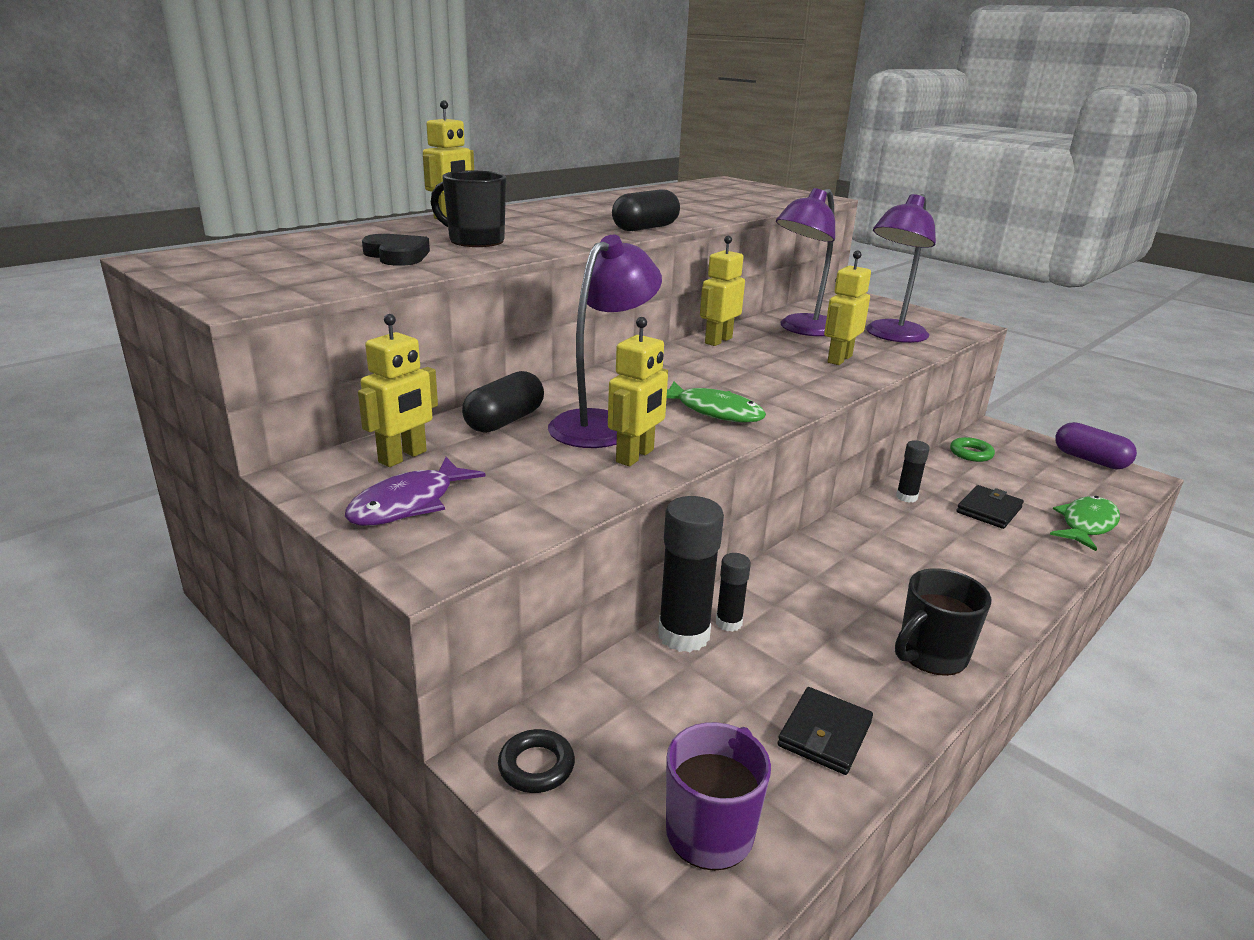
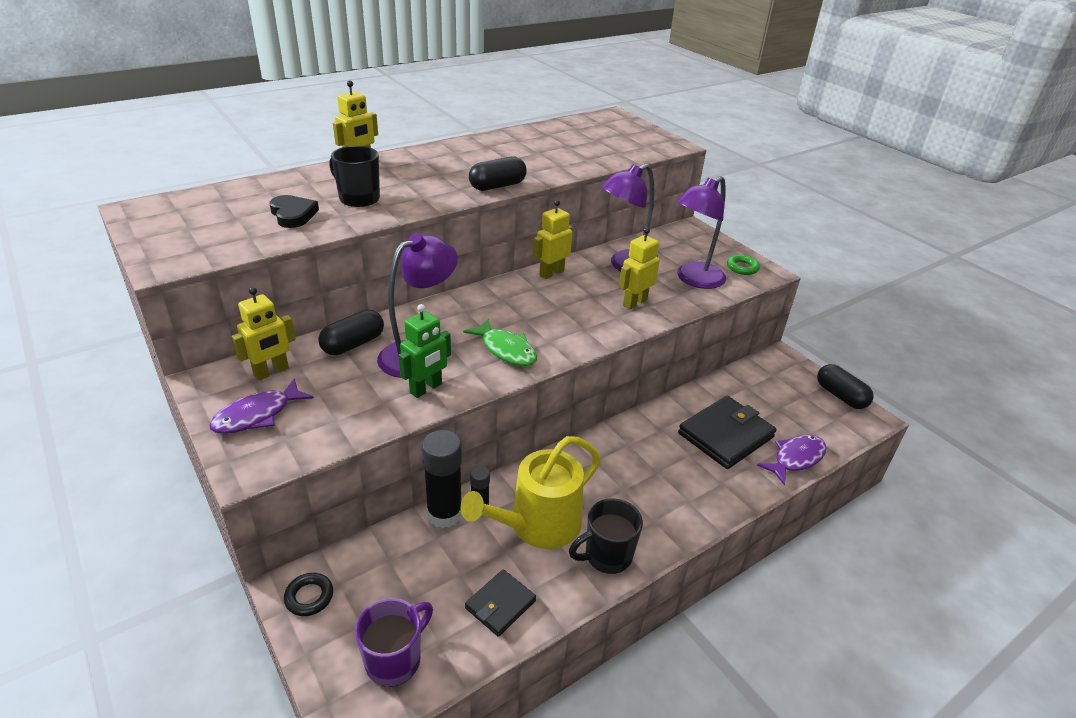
camera: 10 degrees right, 10 degrees up
yellow robot [608,317,668,466] -> green robot [399,304,451,398]
black glue stick [896,440,930,503] -> none
green ring [950,437,995,462] -> green ring moved to [727,255,760,275]
black wallet [956,485,1024,529] -> black wallet [678,396,777,469], size x1.76
green fish [1050,496,1120,551] -> purple fish [757,435,827,485]
purple capsule [1055,422,1137,469] -> black capsule [817,364,874,409]
none -> yellow watering can [461,436,601,549]

